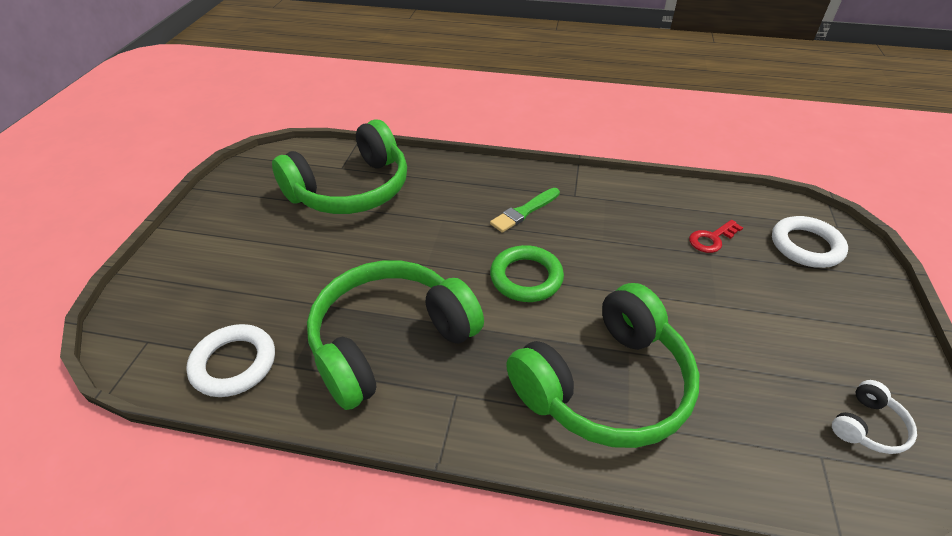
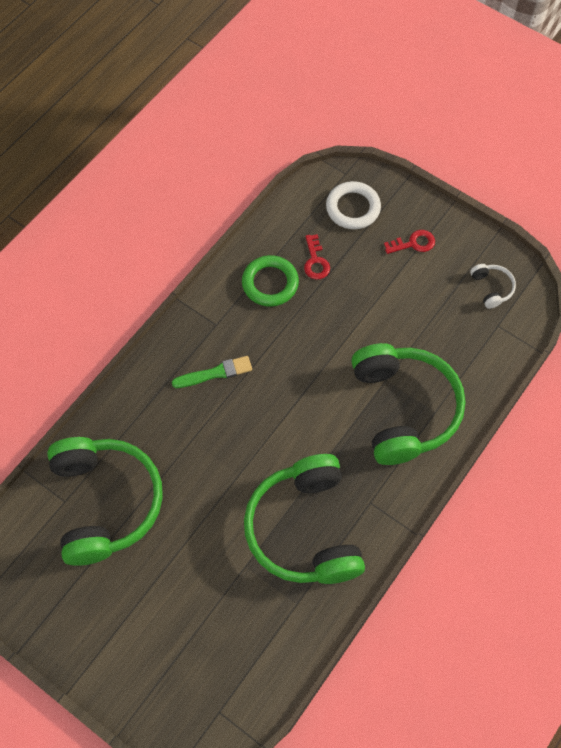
camera: 65 degrees left, 20 degrees up
white ring [186,324,275,397] -> none
green brush [490,188,560,233] -> green brush turned 90 degrees counterclockwise [172,356,252,388]
green ring [490,245,564,302] -> green ring moved to [242,255,299,307]
none -> red key [384,230,435,254]

